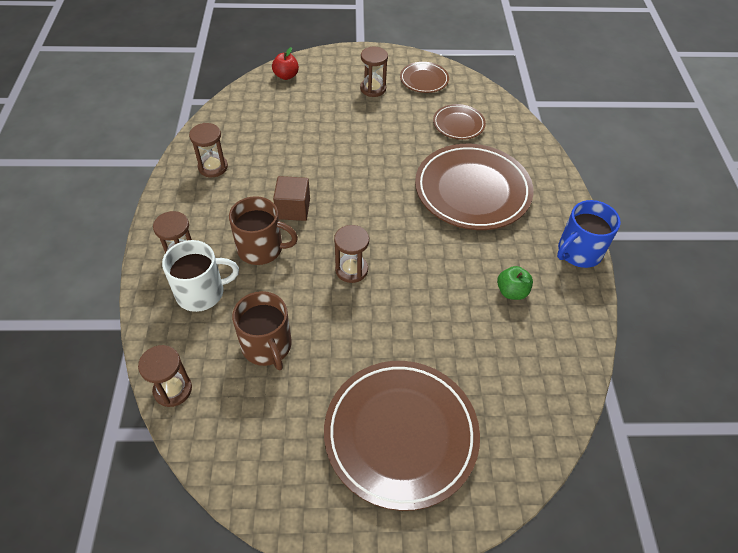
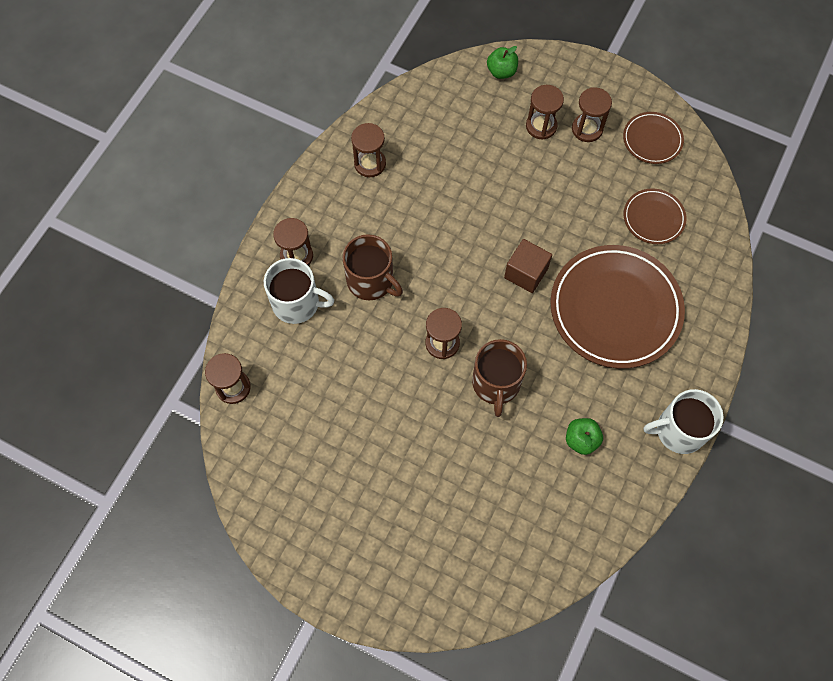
camera: 30 degrees right, 15 degrees up
brown mug [232,291,292,370] -> brown mug moved to [472,339,527,417]
red apple [272,47,299,80] -> green apple [487,46,518,79]
brown cube [273,176,310,221] -> brown cube moved to [504,239,552,293]
brown plate [324,361,480,511] -> none
blue mug [557,200,621,268] -> white mug [644,389,724,454]
none -> brown hourglass [526,85,564,140]

